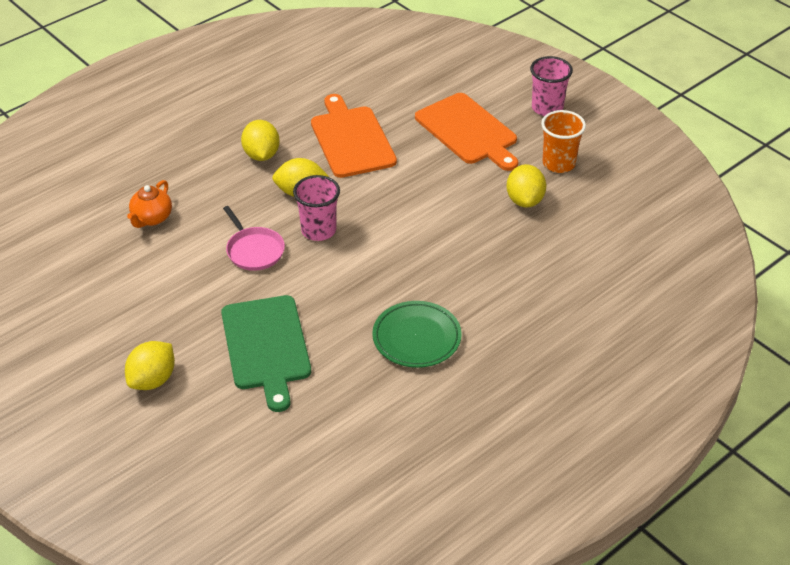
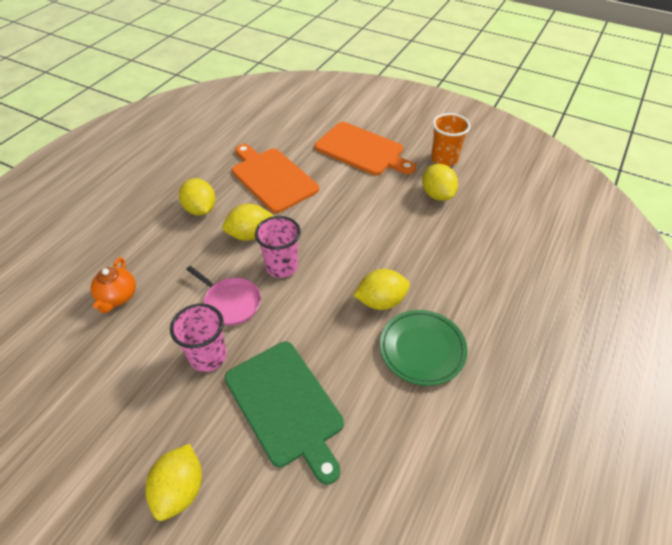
camera: 20 degrees left, 5 degrees up
pink cup [530,56,573,116] -> pink cup moved to [170,303,227,372]
none -> yellow lemon [353,269,410,310]

